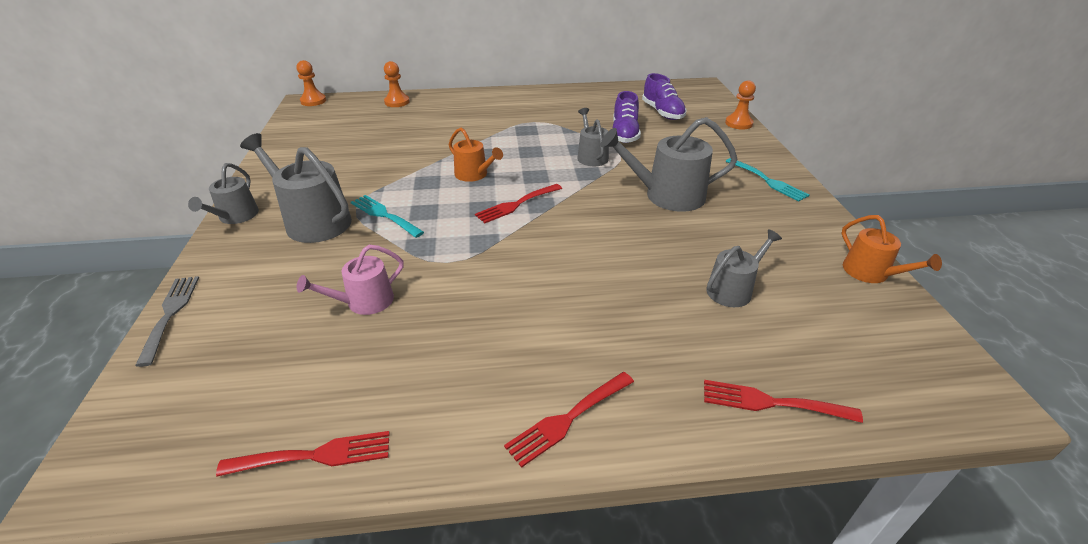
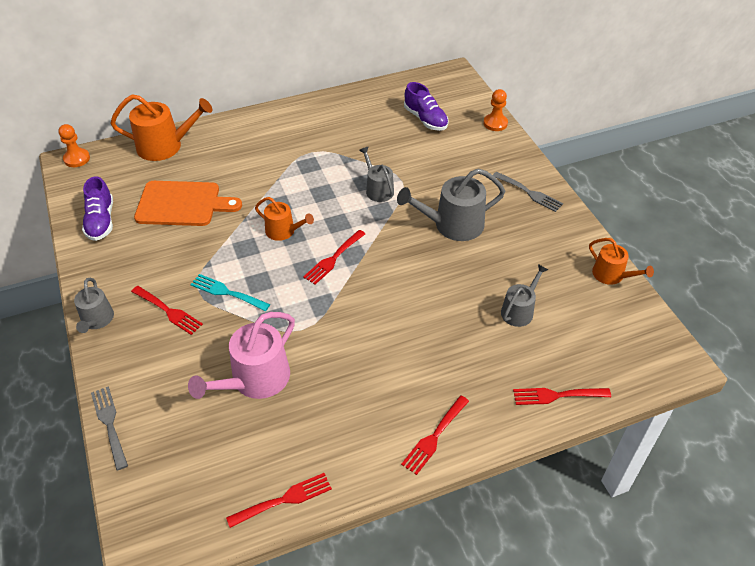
camera: 15 degrees left, 10 degrees up
grey watering can [240,133,352,243] -> red fork [131,286,203,335]
pink watering can [297,245,404,315] -> pink watering can [188,312,295,399], size x1.67
orange pawn [384,61,410,107] -> orange watering can [110,94,212,161]
purple shoe [613,91,641,143] -> purple shoe moved to [82,176,113,241]
turquoise fork [725,158,809,202] -> grey fork [493,172,563,212]
none -> orange cutting board [134,181,242,226]

